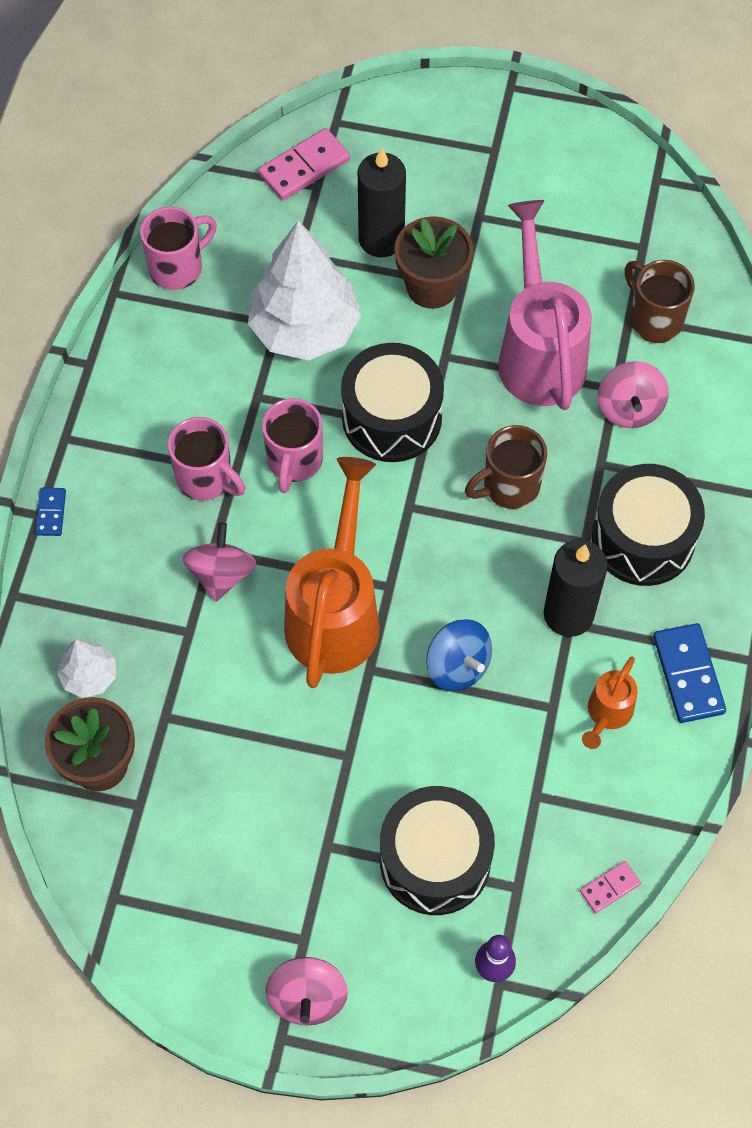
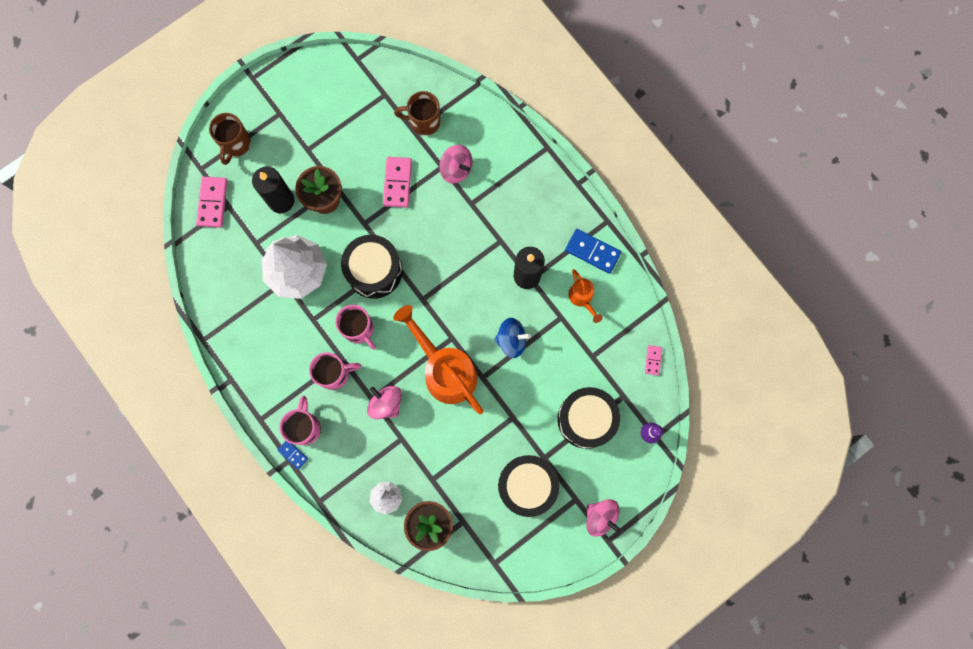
camera: 50 degrees left, 15 degrees up
pink mug [140,207,217,290] -> pink mug moved to [280,396,321,445]
brown mug [465,425,547,509] -> brown mug moved to [209,113,251,165]
pink watering can [498,200,592,410] -> pink domino [383,157,412,208]
black drum [592,464,705,586] -> black drum moved to [498,455,559,517]

